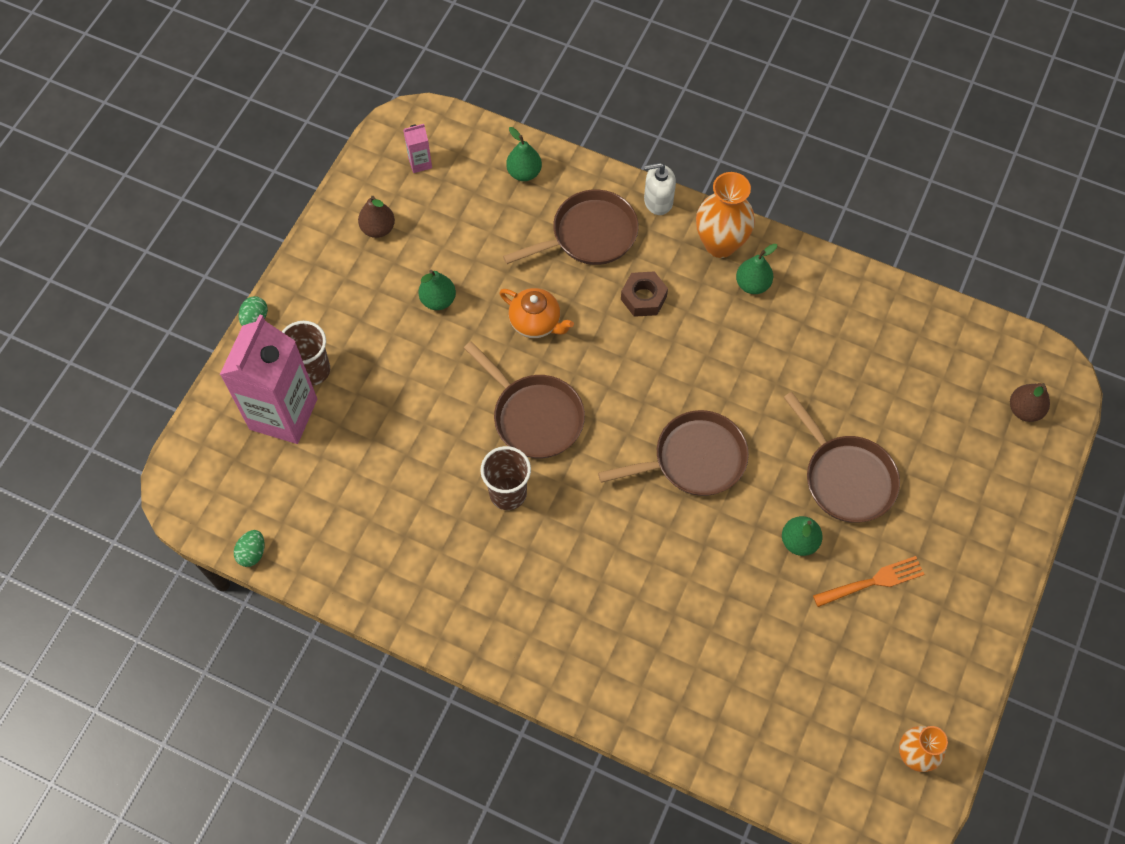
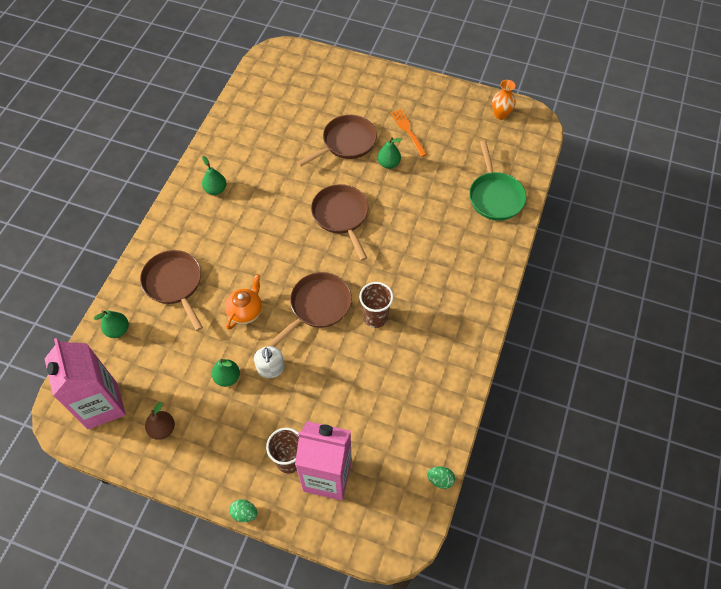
camera: 95 degrees left, 5 degrees down
pink carton [403,124,432,173] -> pink carton [45,338,126,429], size x2.46
brown nut [621,271,668,317] -> none
white soap dispenser [644,163,676,215] -> white soap dispenser moved to [254,346,285,378]
orange vase [696,172,755,258] -> none
brown pear [1010,383,1050,422] -> none
none -> green pan [469,141,526,221]

